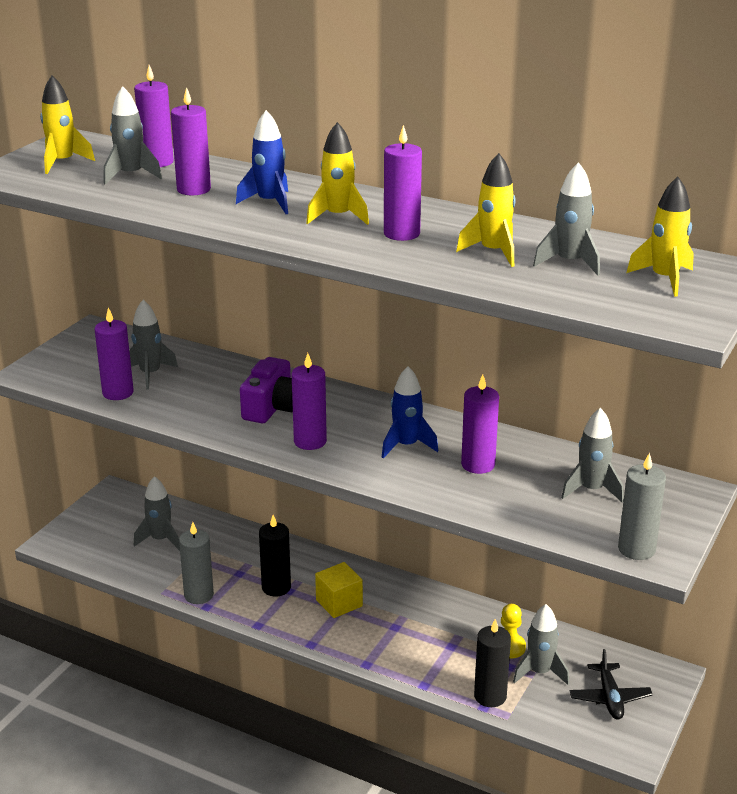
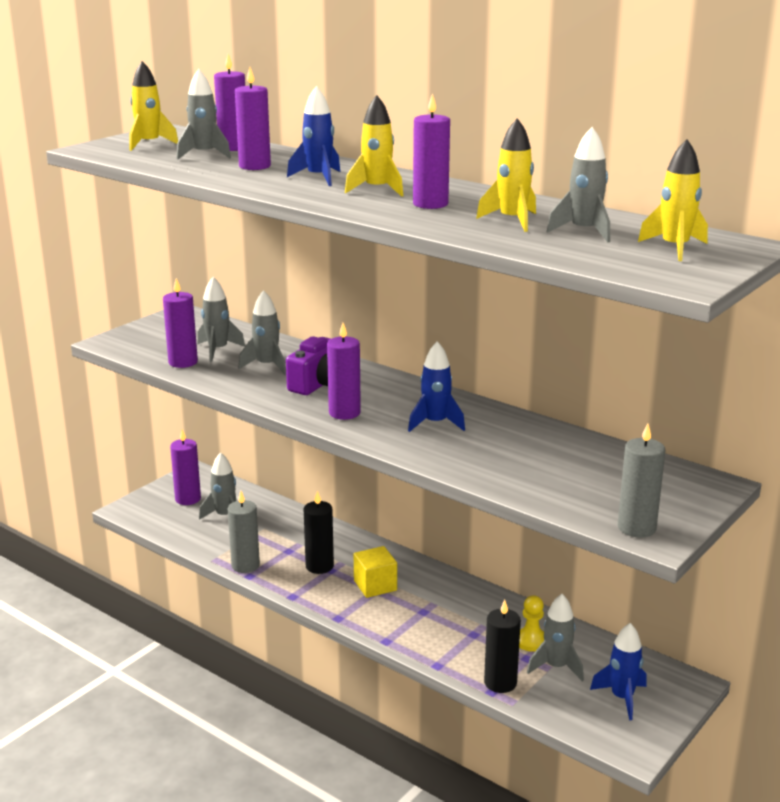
camera: 10 degrees right, 5 degrees down
purple candle [461,375,499,474] -> purple candle moved to [170,430,201,505]
grey rocket [561,408,624,502] -> grey rocket moved to [238,290,286,375]
black plane [570,649,653,720] -> blue rocket [590,623,646,720]

